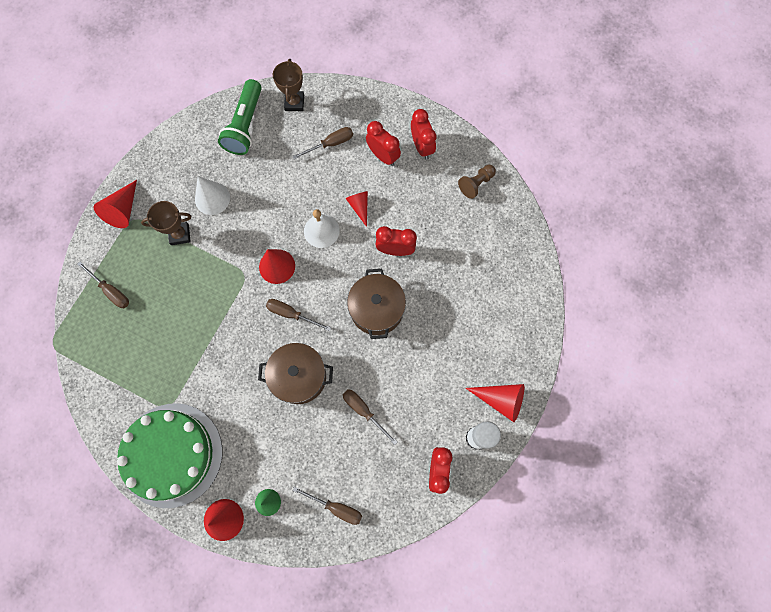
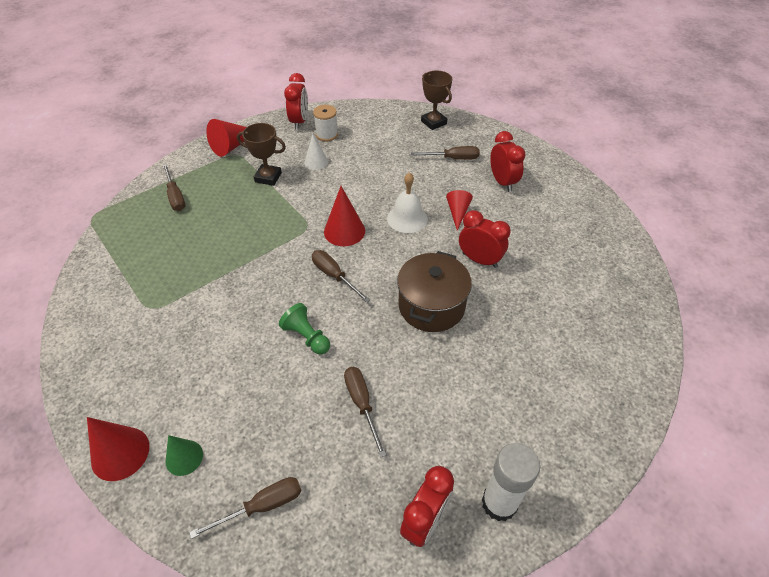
camera: 25 degrees right, 25 degrees down
green cake [117,403,223,508] -> none
white cone [195,176,230,215] -> white cone [304,134,328,170], size x0.65
green flashlight [218,79,262,155] -> none
brown pot [258,343,333,404] -> green pawn [279,303,330,355]
brown trophy [273,59,304,111] -> brown trophy turned 60 degrees counterclockwise [421,70,452,130]
brown screwdriver [292,486,362,525] -> brown screwdriver turned 75 degrees counterclockwise [189,477,302,539]
red clock [411,109,437,160] -> red clock moved to [284,73,308,130]
brown pawn [458,165,496,199] -> none
red cone [466,384,524,422] -> none
none -> white spool [313,105,338,141]

